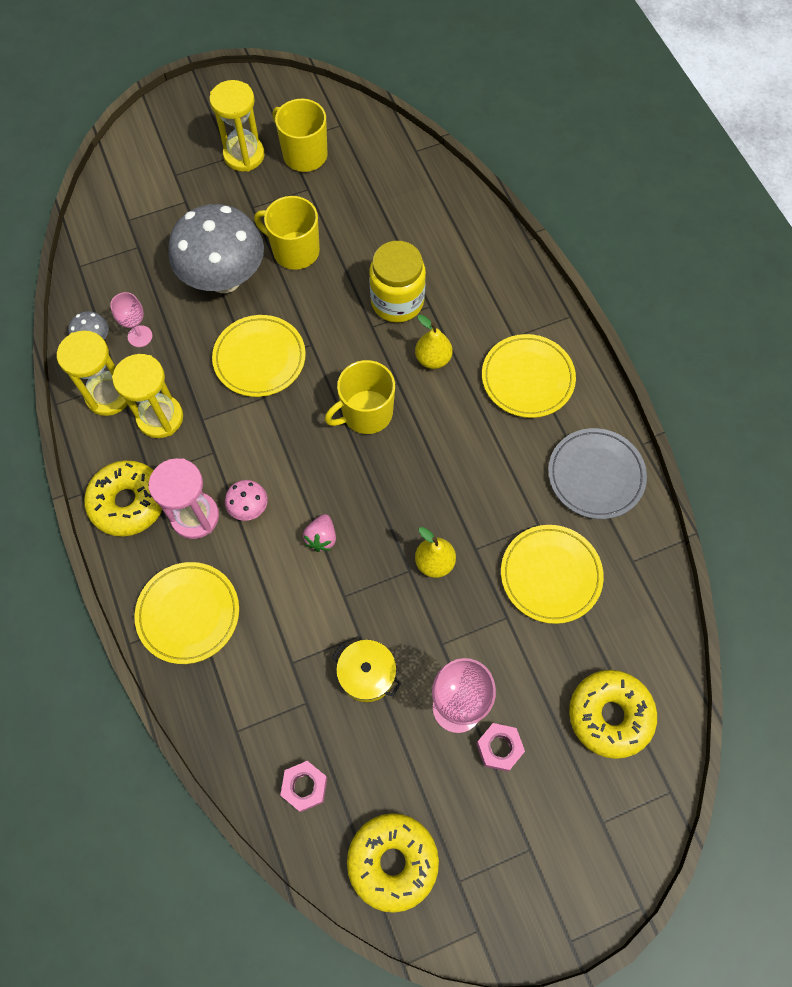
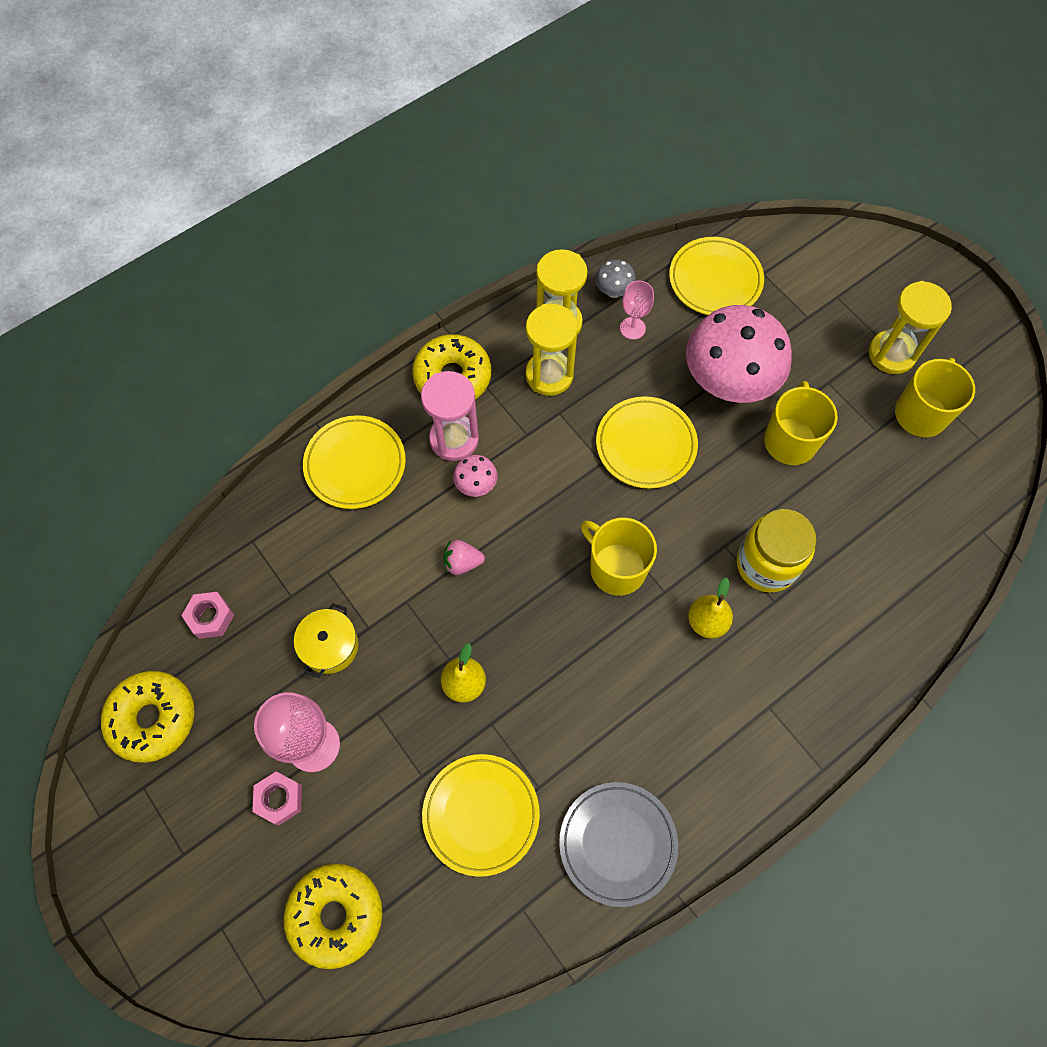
camera: 75 degrees right, 0 degrees up
grey mushroom [168,204,264,293] -> pink mushroom [686,305,792,403]
yellow plate [482,334,576,418] -> yellow plate moved to [669,237,764,315]

